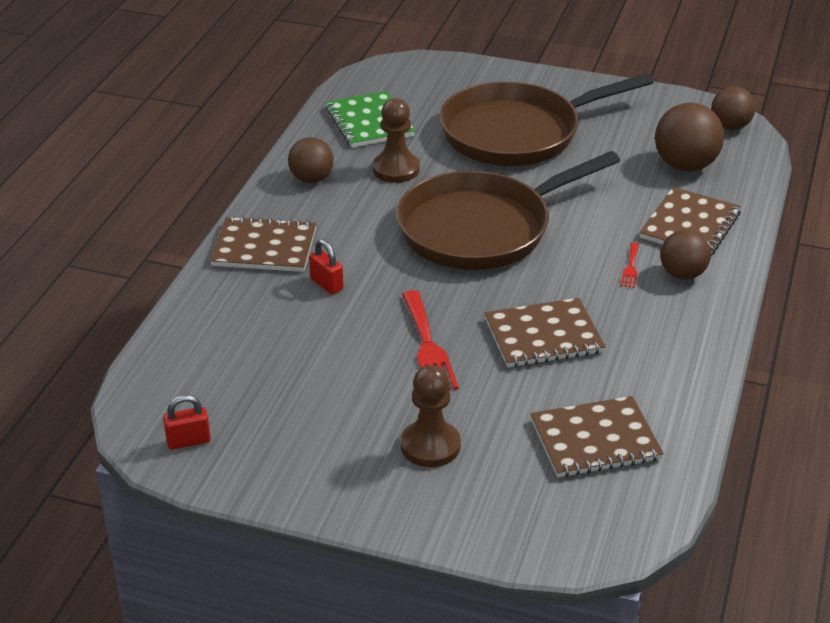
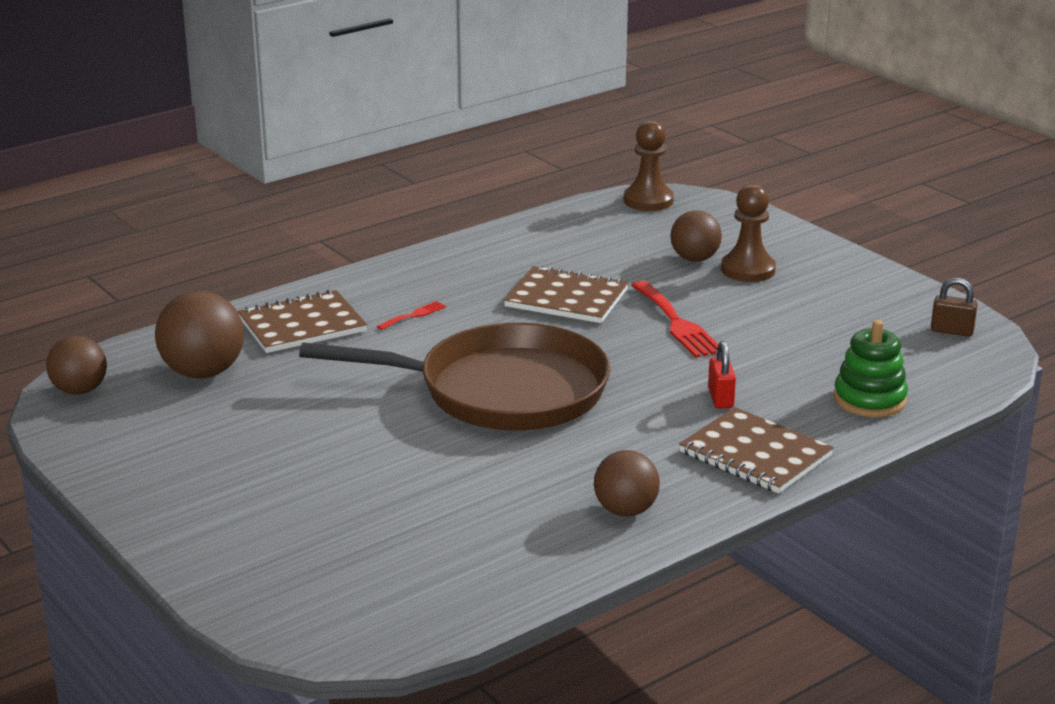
camera: 145 degrees left, 10 degrees down
red padlock [163,395,211,449] -> brown padlock [931,278,978,337]
green notebook [325,91,415,148] -> none
brown pawn [373,98,420,183] -> brown pawn moved to [624,120,674,211]
red fork [402,290,459,390] -> red fork turned 135 degrees clockwise [631,281,718,358]
brown pan [439,73,654,166] -> none
brown notebook [530,396,664,477] -> none
brown ball [660,230,711,280] -> brown ball moved to [670,210,722,262]
none -> green stacking toy [834,320,908,417]

